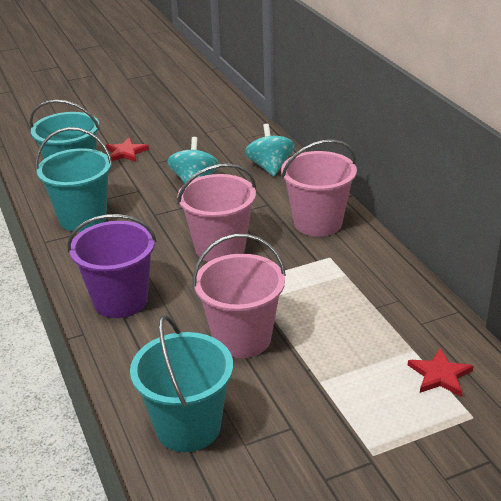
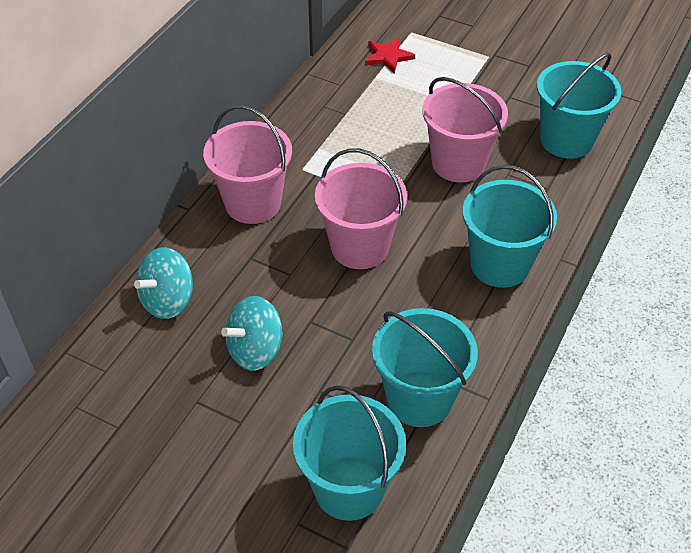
camera: 130 degrees left, 15 degrees up
purple bucket [67,214,157,318] -> turquoise bucket [462,165,557,288]
red star [106,138,149,162] -> none

